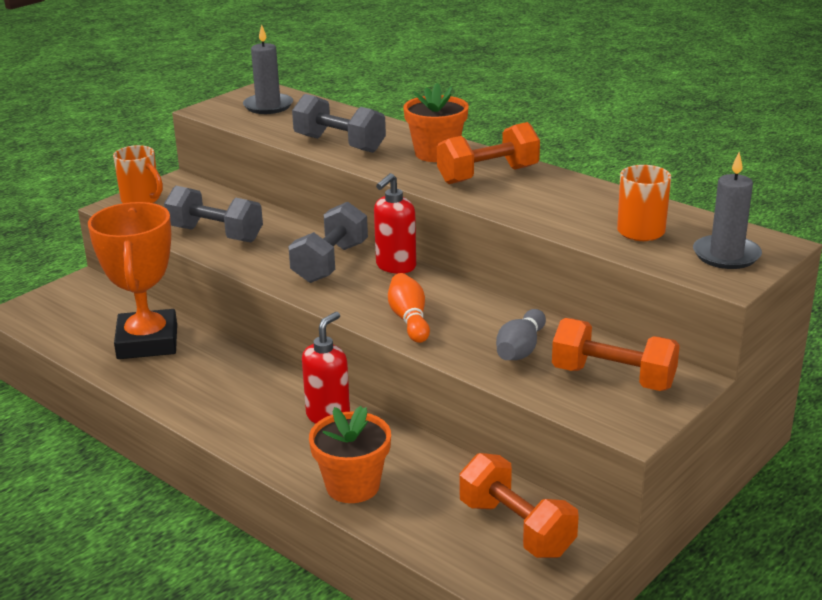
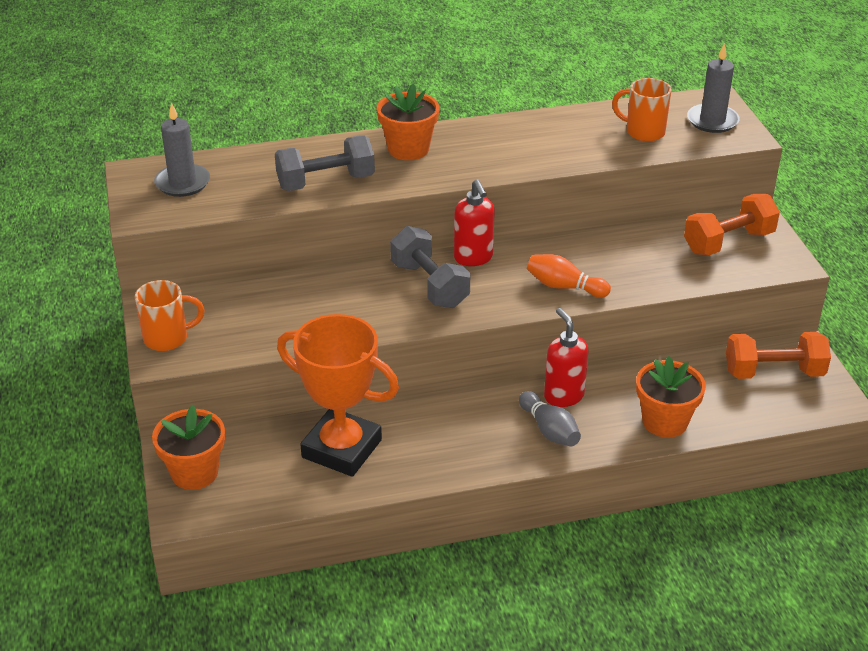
camera: 55 degrees left, 10 degrees up
grey dumbbell [164,186,263,242] -> none
orange dumbbell [437,122,540,184] -> none
grey bowling pin [496,309,546,360] -> grey bowling pin moved to [519,391,581,446]
none -> orange flower pot [152,405,225,490]

